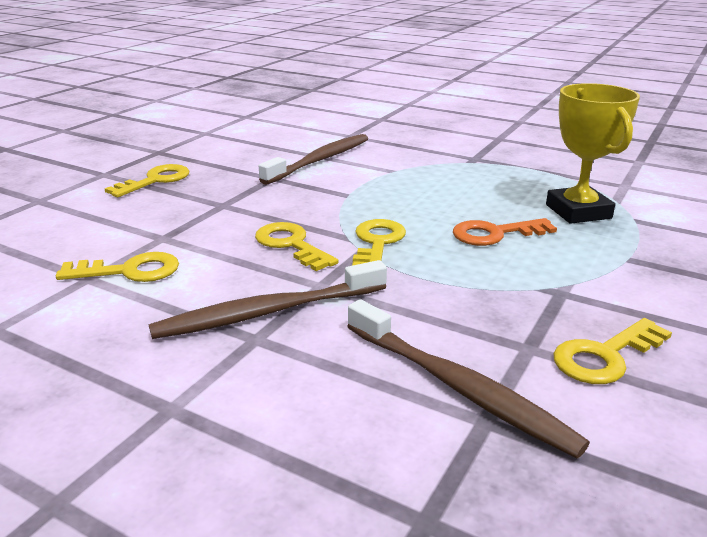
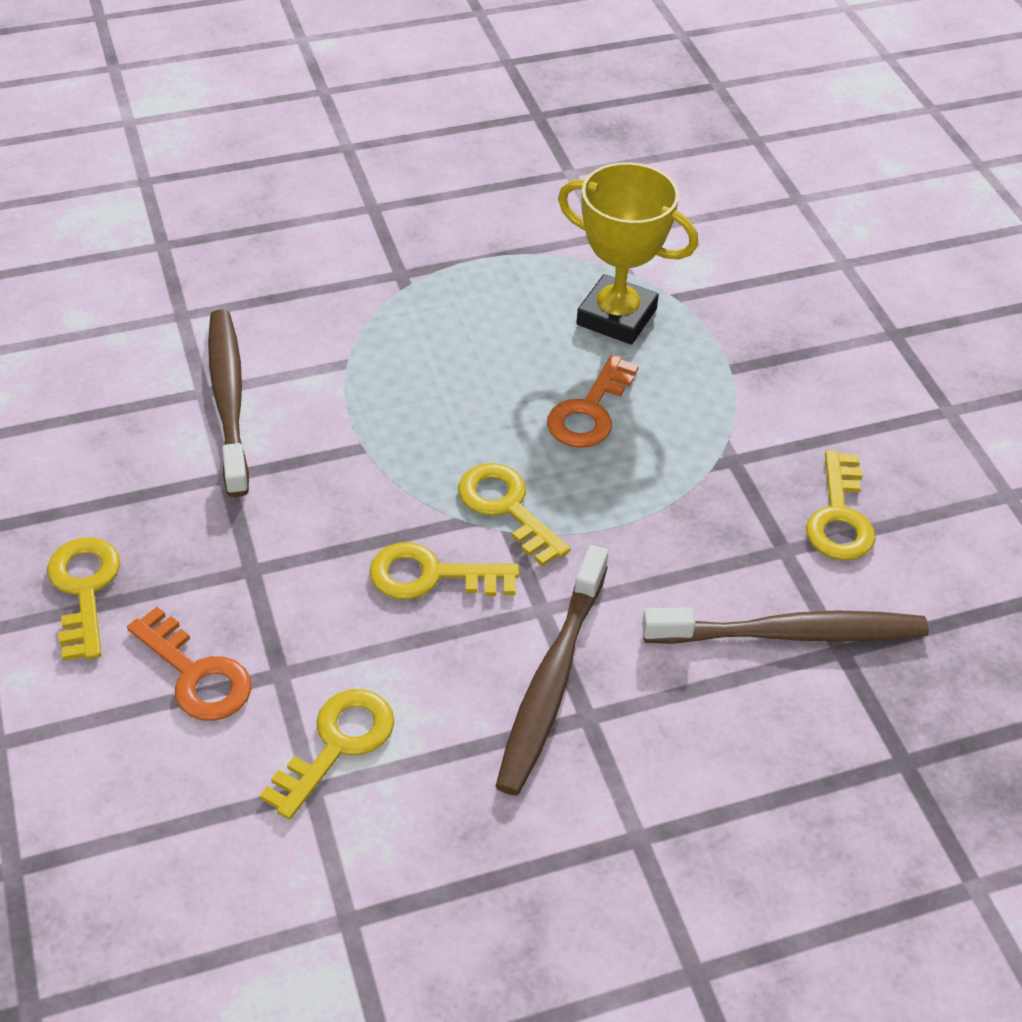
camera: 50 degrees left, 20 degrees up
none -> orange key [127,607,252,721]

